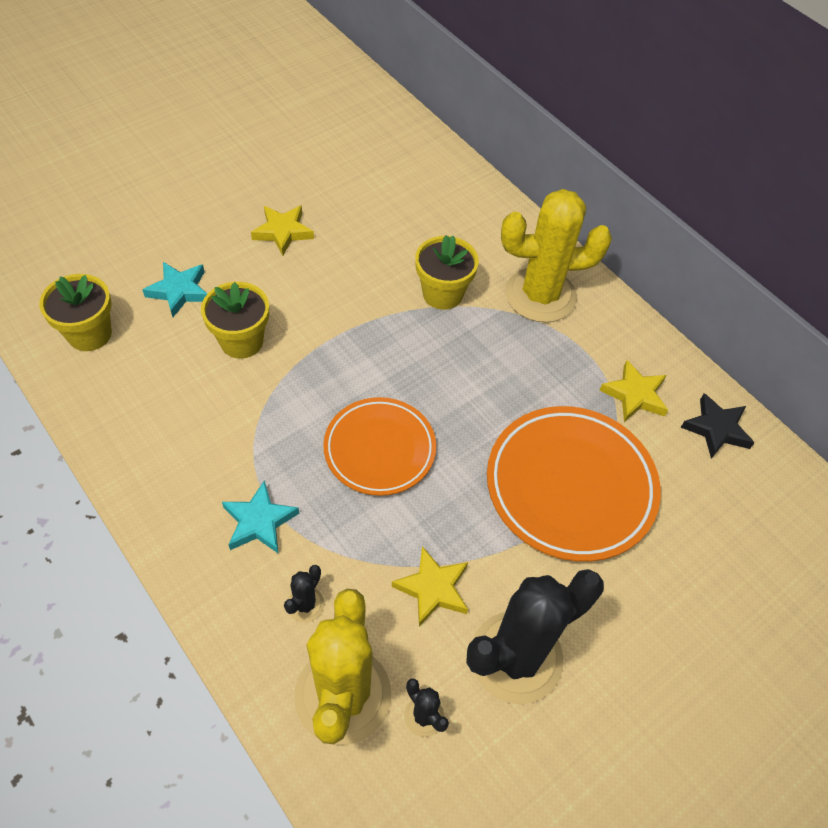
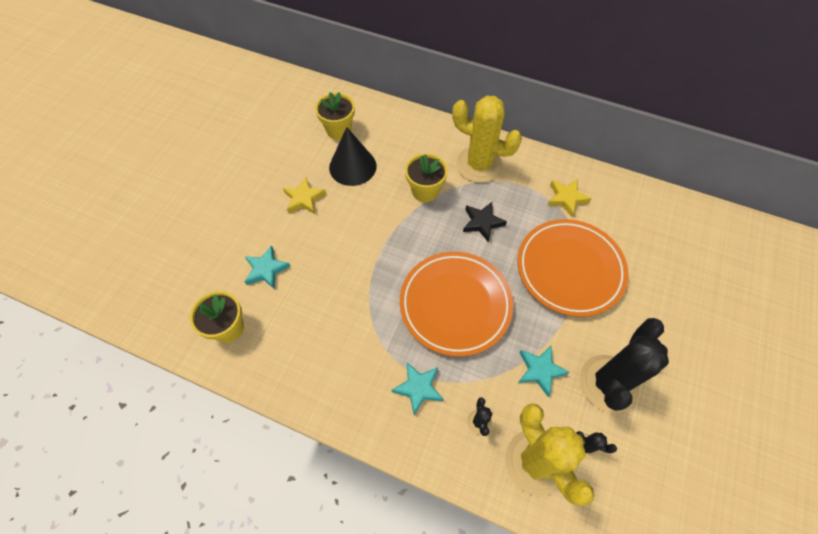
camera: 25 degrees left, 5 degrees up
yellow flower pot [201,282,269,359] -> yellow flower pot moved to [315,92,355,140]
orange plate [323,397,436,496] -> orange plate [400,252,513,357], size x1.51
yellow star [392,546,468,626] -> turquoise star [518,346,570,397]
yellow cactus [501,189,612,323] -> yellow cactus turned 60 degrees clockwise [452,96,522,183]
black star [681,393,755,458] -> black star moved to [463,202,507,242]
none -> black cone [329,127,377,186]

